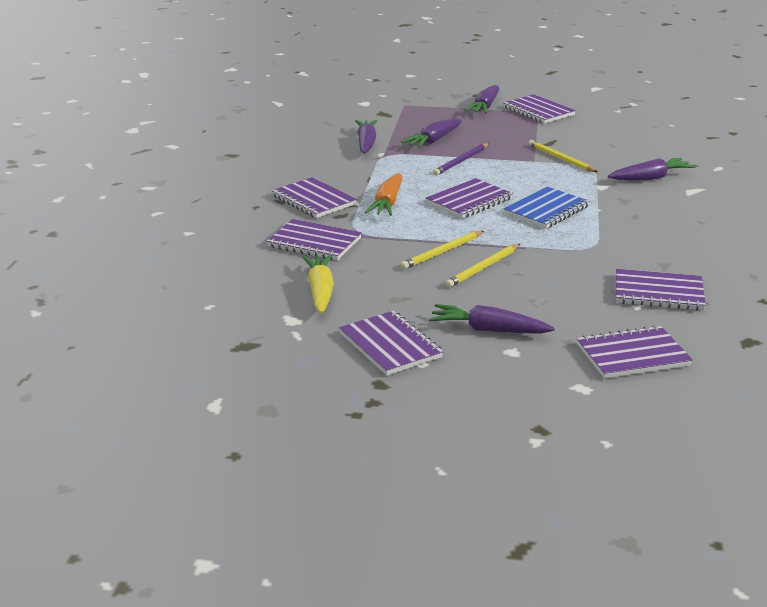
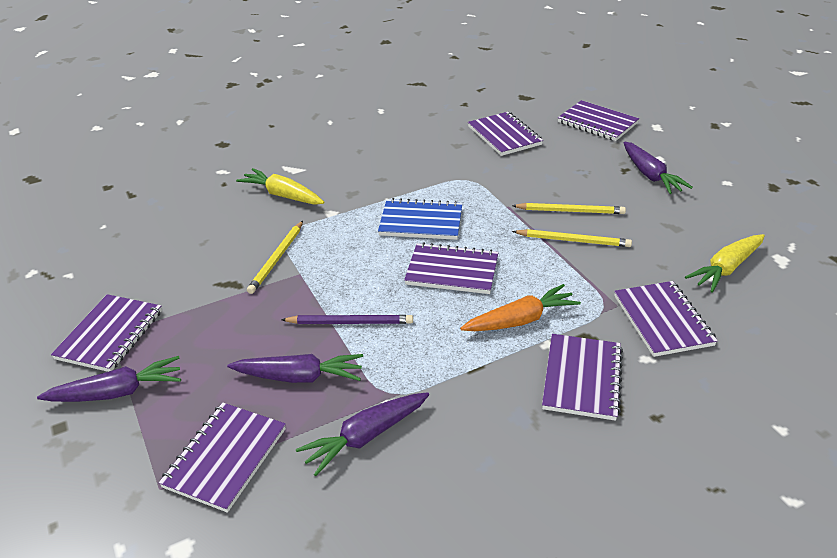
camera: 125 degrees left, 10 degrees up
purple notebook [339,311,444,376] -> purple notebook moved to [159,402,286,513]
purple carrot [608,158,696,181] -> yellow carrot [236,168,324,205]

